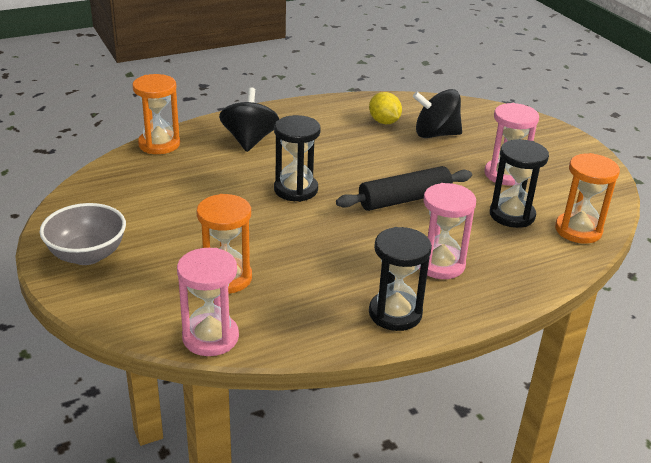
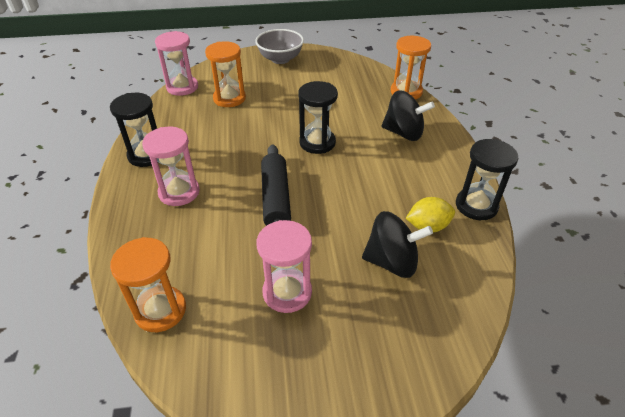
camera: 110 degrees right, 10 degrees up
black spinning top [413,89,462,138] -> black spinning top turned 75 degrees clockwise [362,211,433,278]
black hourglass [490,139,549,228] -> black hourglass moved to [456,139,519,220]

